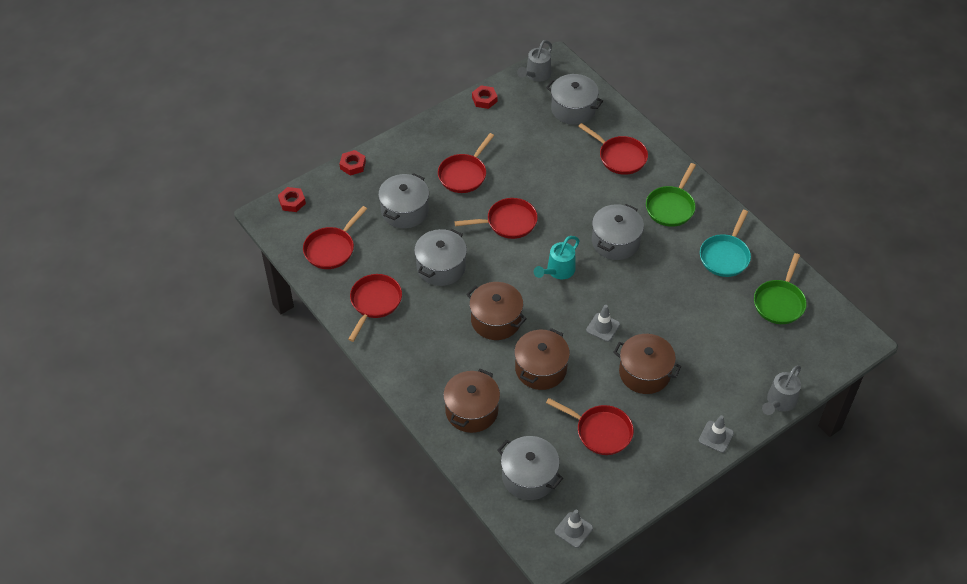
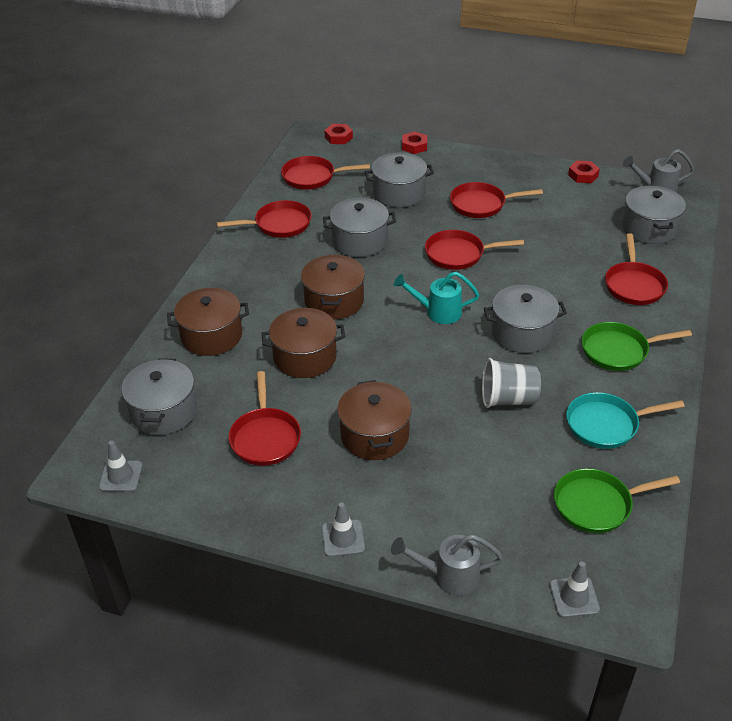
camera: 55 degrees right, 10 degrees down
red pan [454,198,538,239] -> red pan turned 135 degrees clockwise [425,230,524,270]
grey traffic cone [586,305,620,342] -> grey traffic cone moved to [549,561,600,618]
none -> grey cup [482,358,541,408]

